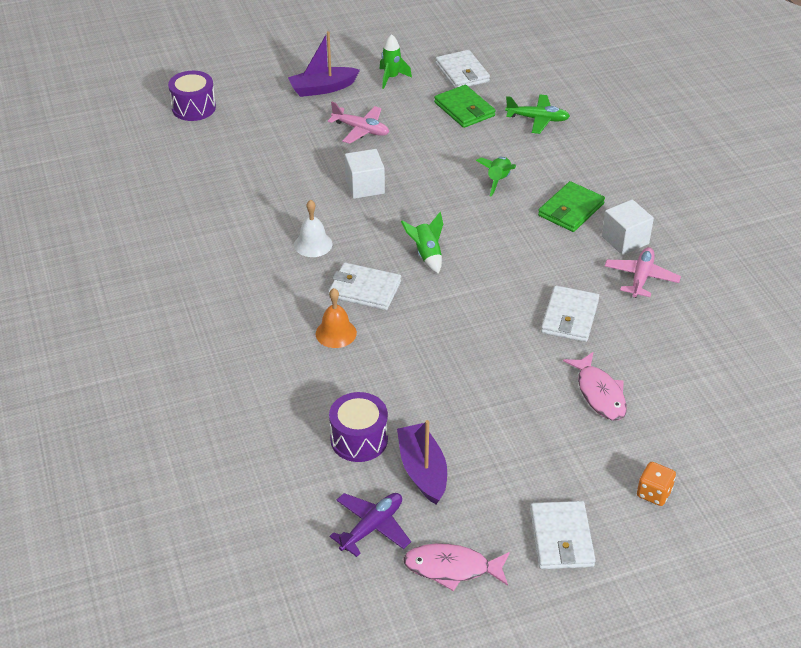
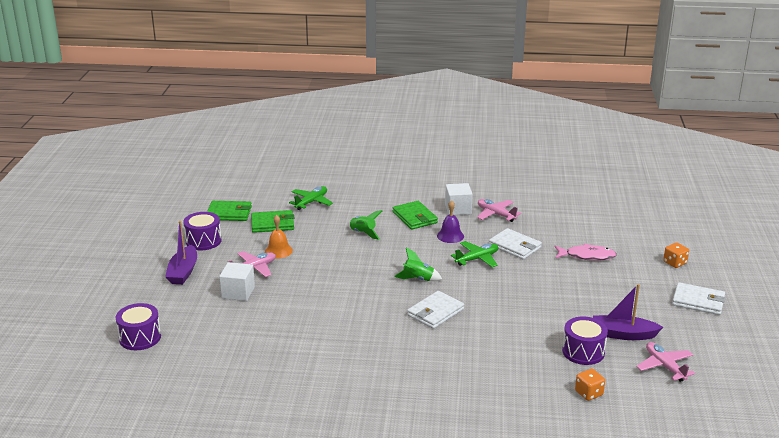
camera: 65 degrees left, 15 degrees down
white bell [294,200,332,257] -> none
orange bell [316,288,357,348] -> orange bell moved to [265,215,293,259]
purple plane [330,493,411,557] -> pink plane [636,342,695,382]
white cube [345,149,385,199] -> white cube moved to [219,262,255,301]
green rocket [380,34,412,89] -> purple drum [183,212,221,250]
pink fish [403,544,510,591] -> none
white wallet [435,50,490,88] -> green wallet [207,201,252,221]
none -> purple bell [437,200,464,243]
none -> green plane [451,241,499,267]
none -> orange dice [575,369,605,401]

